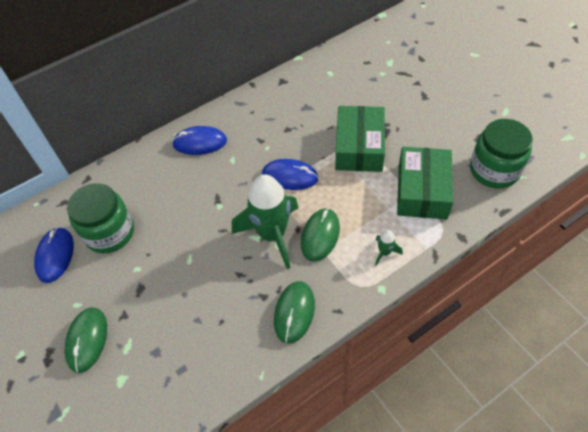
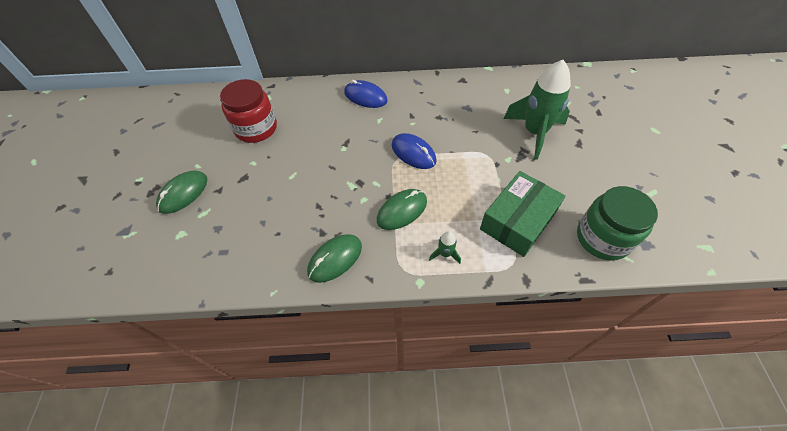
camera: 30 degrees right, 0 degrees up
blue mouse [34,227,74,283] -> none
green jar [67,183,134,253] -> red jar [220,79,277,143]
green rocket [232,174,298,269] -> green rocket moved to [503,60,571,160]
green box [335,106,385,172] -> none

